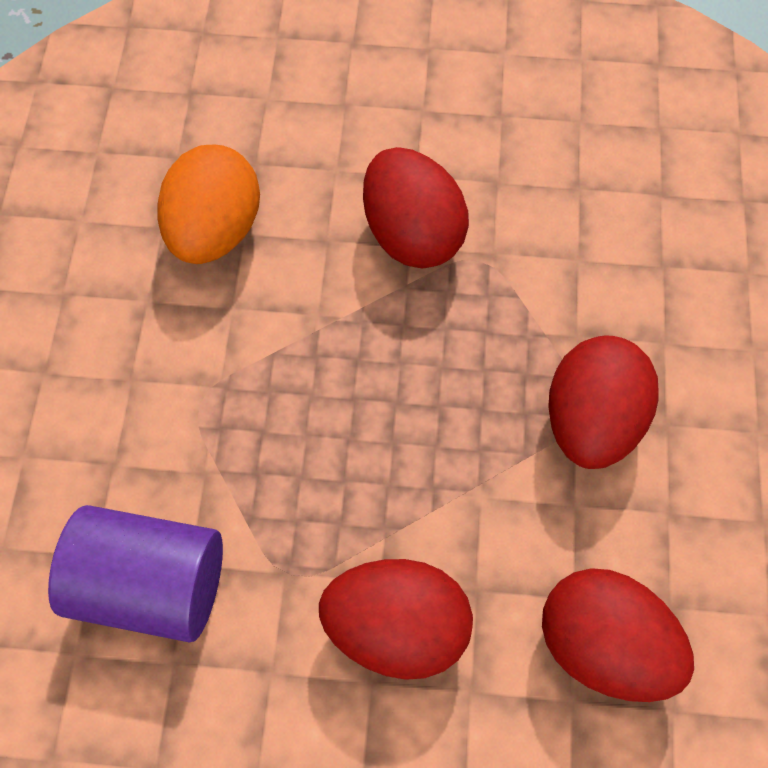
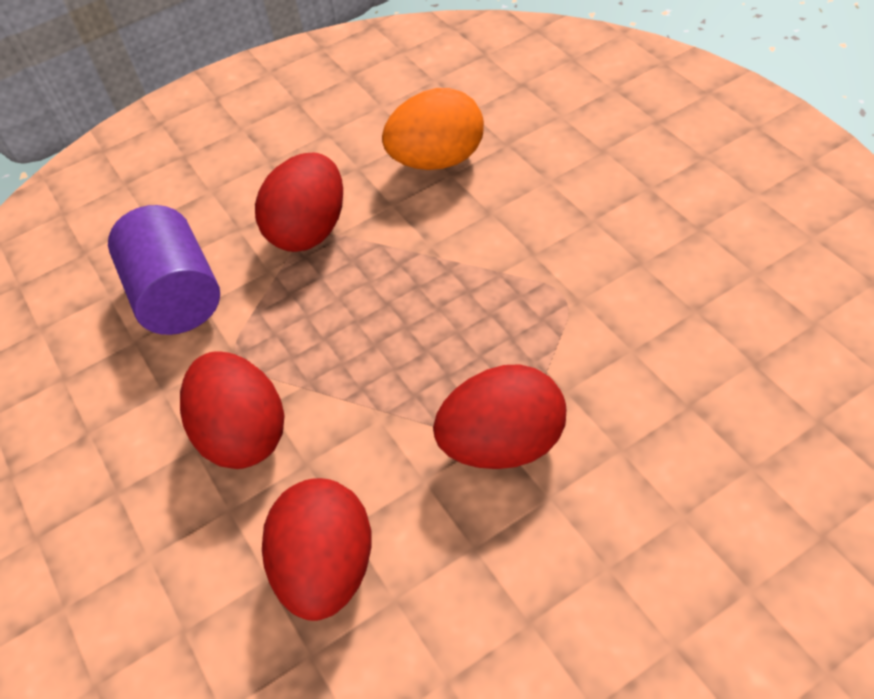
camera: 60 degrees right, 15 degrees down
red egg [363,147,469,268] -> red egg moved to [255,153,343,252]

